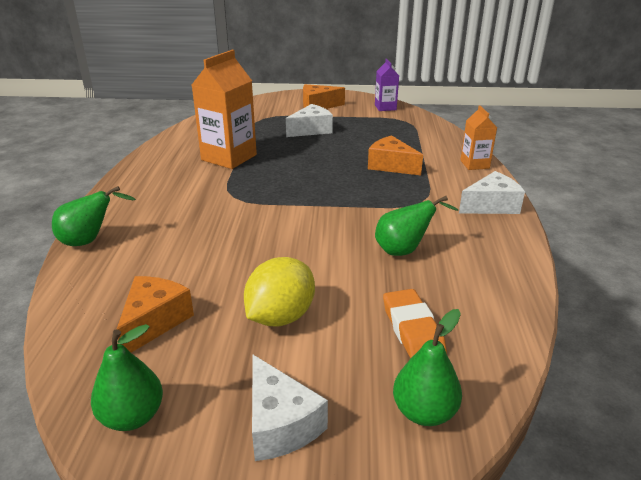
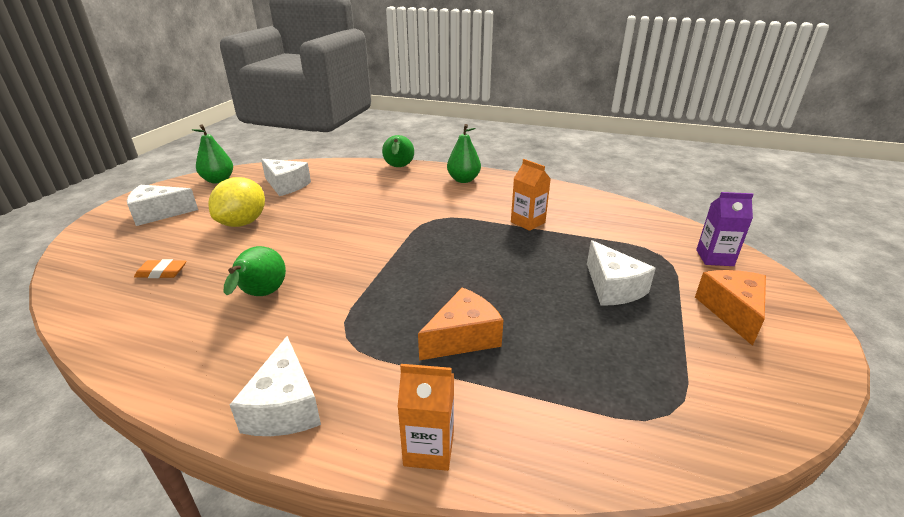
camera: 105 degrees right, 0 degrees up
orange cheese [117,276,194,353] -> white cheese [261,159,311,196]
orange carton [192,50,257,169] -> orange carton [511,159,551,231], size x0.55
yellow lemon [244,257,315,327] -> yellow lemon turned 60 degrees clockwise [208,177,265,227]
purple carton [375,59,399,111] -> purple carton moved to [696,192,754,266]
orange eraser [383,289,447,359] -> orange eraser [134,259,186,278], size x0.65
green pear [393,309,462,426] -> green pear moved to [447,124,481,183]

